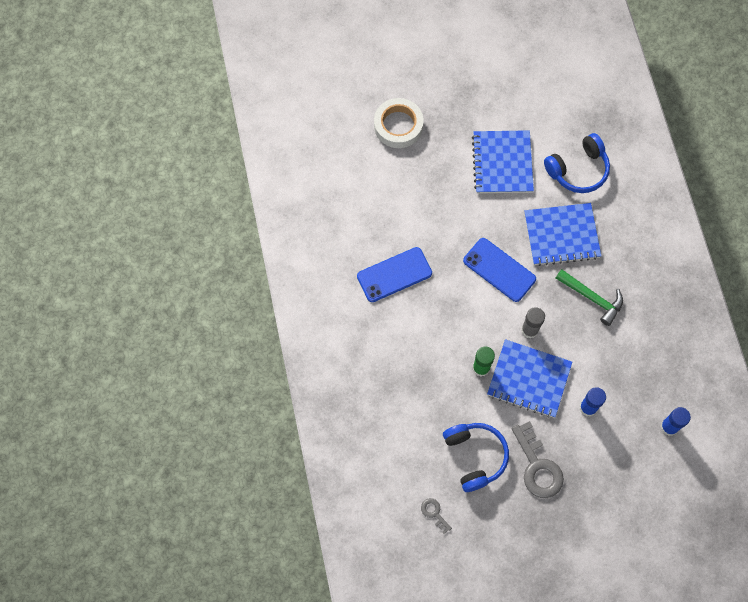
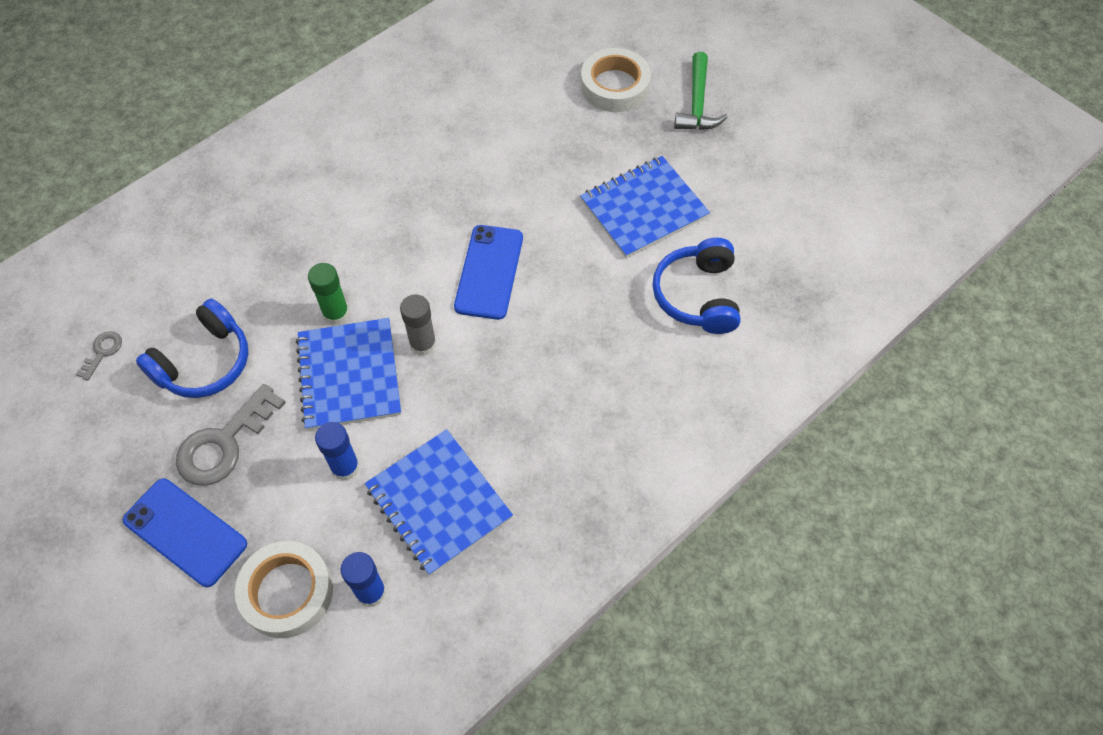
camera: 60 degrees right, 10 degrees down
blue phone [357,247,432,302] -> blue phone moved to [123,479,247,587]
blue notebook [524,203,601,266] -> blue notebook moved to [365,429,513,576]
blue headphones [544,133,610,193] -> blue headphones turned 60 degrees clockwise [653,238,741,334]
green hammer [555,269,623,326] -> green hammer moved to [674,52,728,130]
none -> white tape [235,541,333,638]

